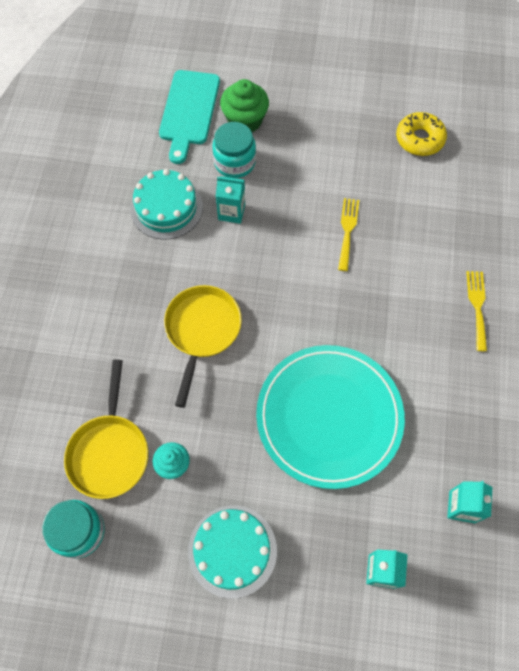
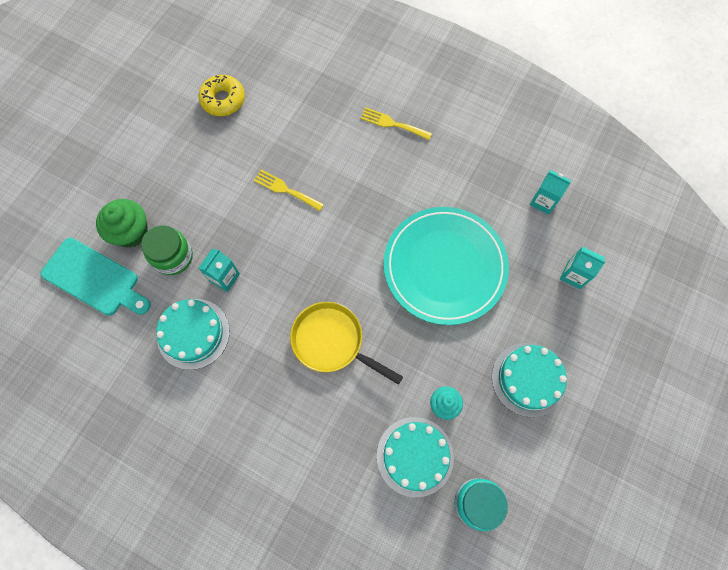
camera: 70 degrees left, 5 degrees up
yellow pan [64,359,148,499] -> turquoise cake [377,417,454,497]
turquoise jar [212,122,256,178] -> green jar [141,225,193,275]

